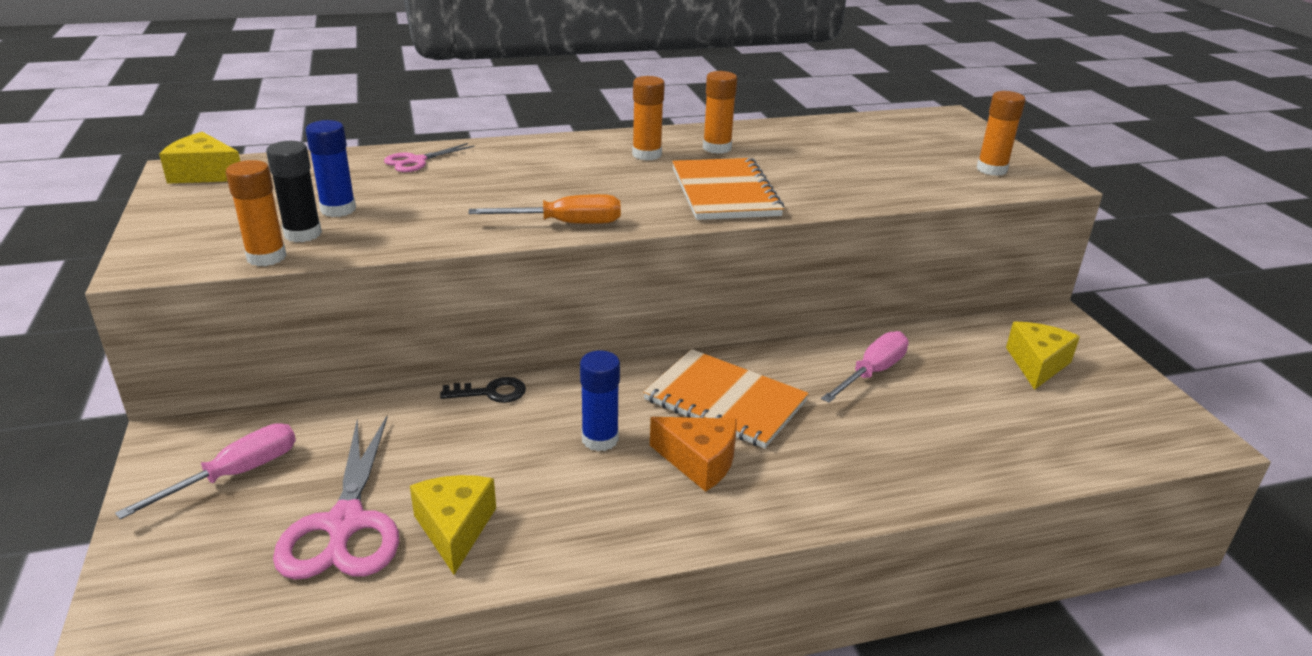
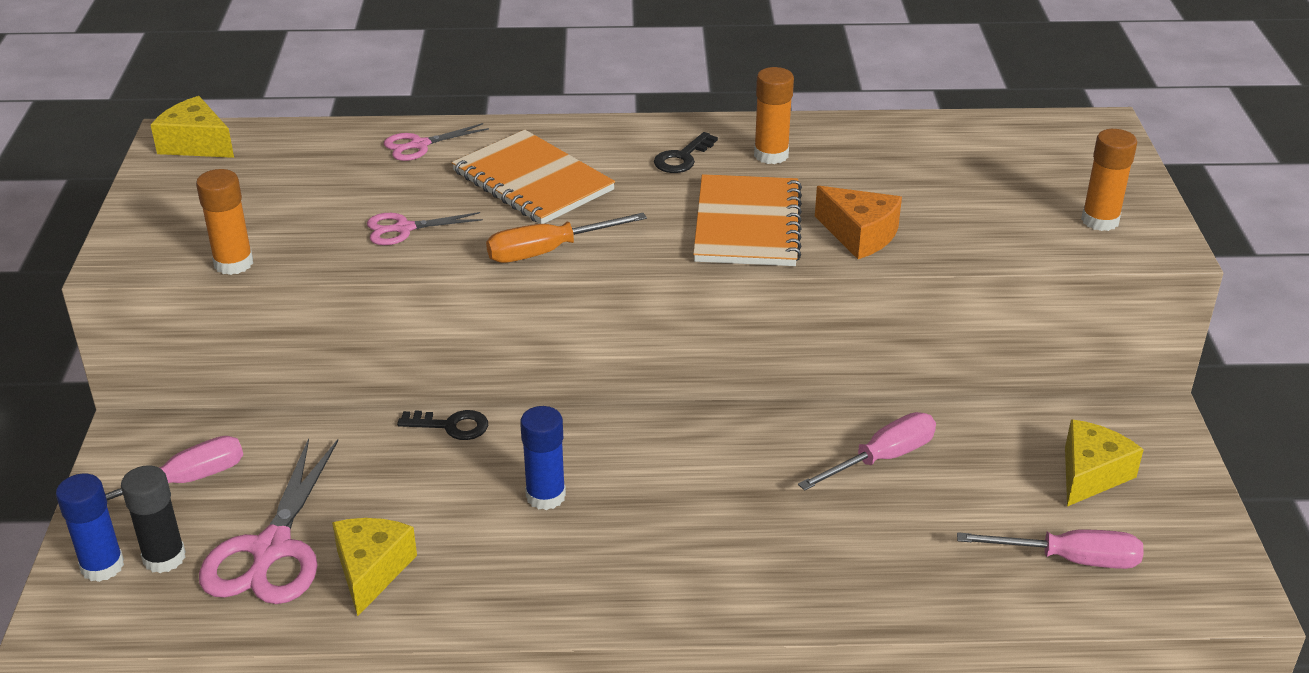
camera: 15 degrees right, 5 degrees up
black glue stick [266,141,322,242] -> black glue stick moved to [121,465,186,573]
blue glue stick [305,120,356,217] -> blue glue stick moved to [56,474,124,582]
orange screwdriver [468,194,621,224] -> orange screwdriver turned 150 degrees clockwise [486,213,647,263]
orange glue stick [632,76,665,161] -> black key [654,132,718,173]
orange notebook [643,349,809,449] -> orange notebook moved to [452,130,615,224]
orange cheese [650,417,737,492] -> orange cheese moved to [815,186,902,259]
none -> pink scissors [367,212,483,245]
none -> pink screwdriver [957,530,1143,569]

